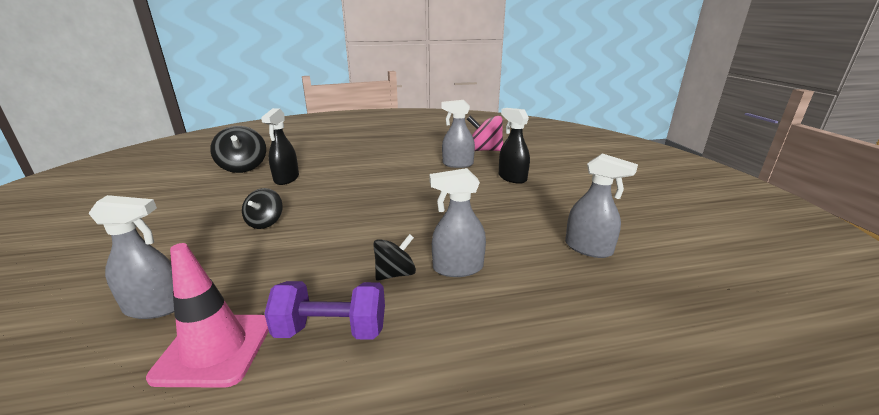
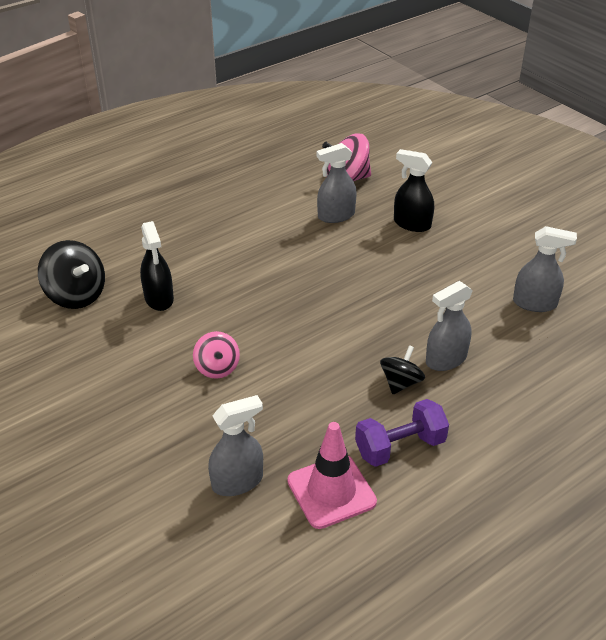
camera: 25 degrees left, 15 degrees up
black spinning top [242,188,283,229] -> pink spinning top [193,331,240,379]

